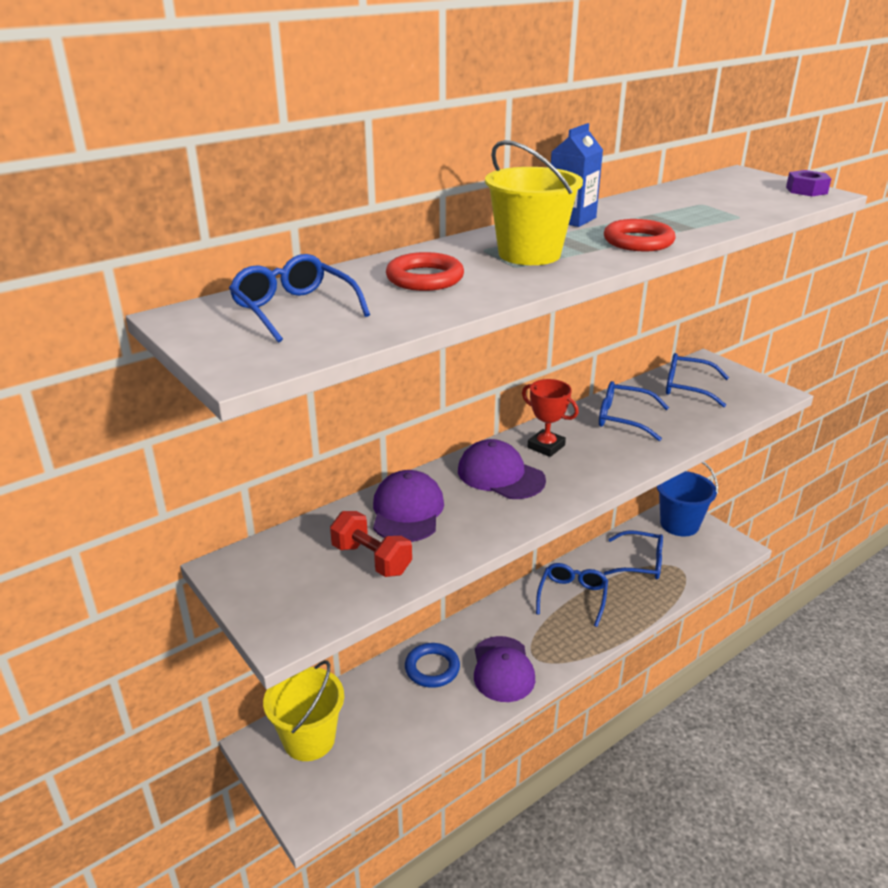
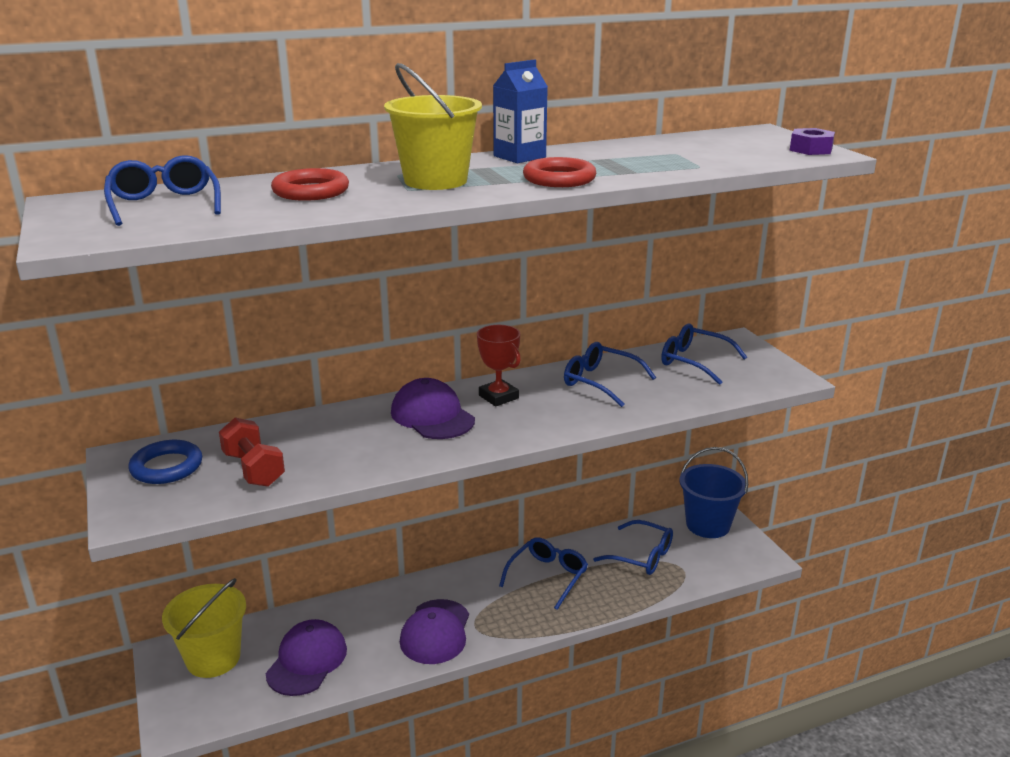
camera: 15 degrees right, 5 degrees down
purple cap [373,470,444,542] -> purple cap moved to [266,619,347,696]
blue ring [405,643,460,688] -> blue ring moved to [128,440,202,484]

